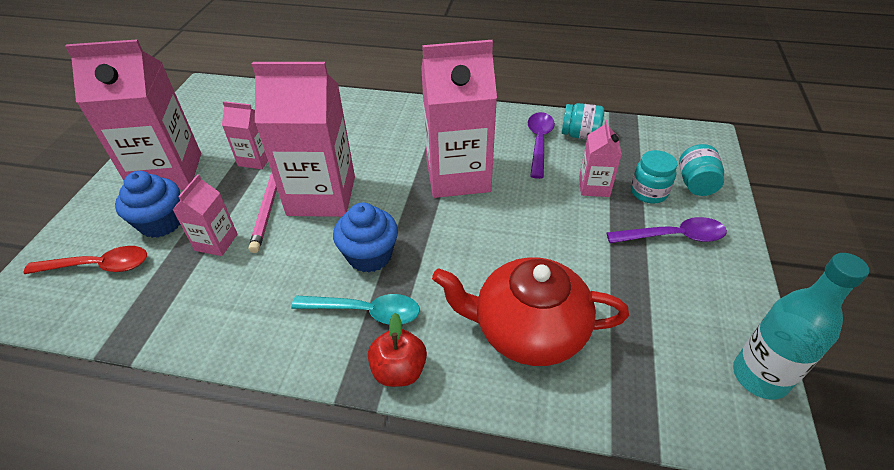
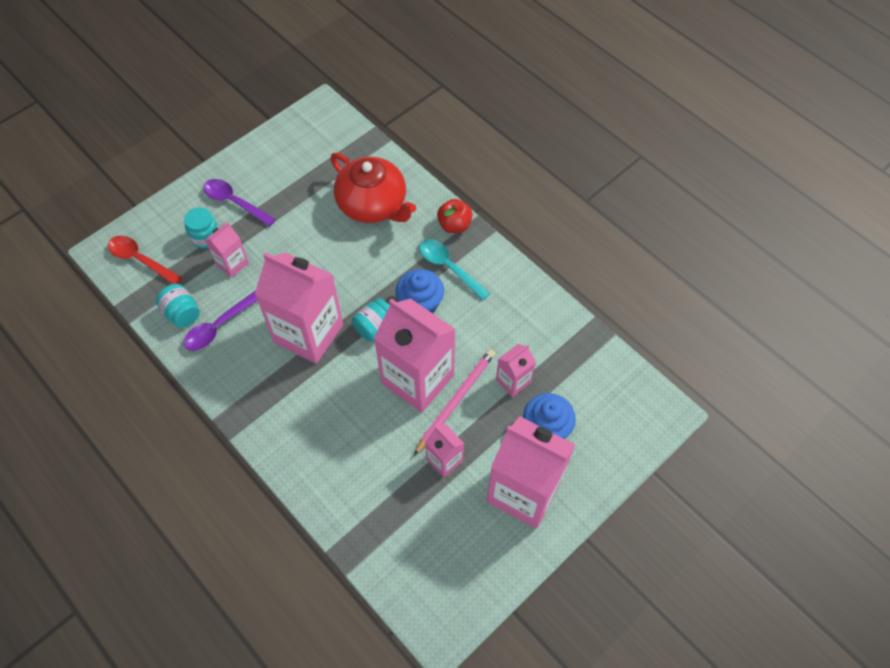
camera: 145 degrees left, 15 degrees up
red spoon [23,246,147,274] -> red spoon moved to [108,236,182,284]
turquoise jar [679,144,724,196] -> turquoise jar moved to [352,298,390,342]
turquoise bottle [733,253,869,400] -> none

